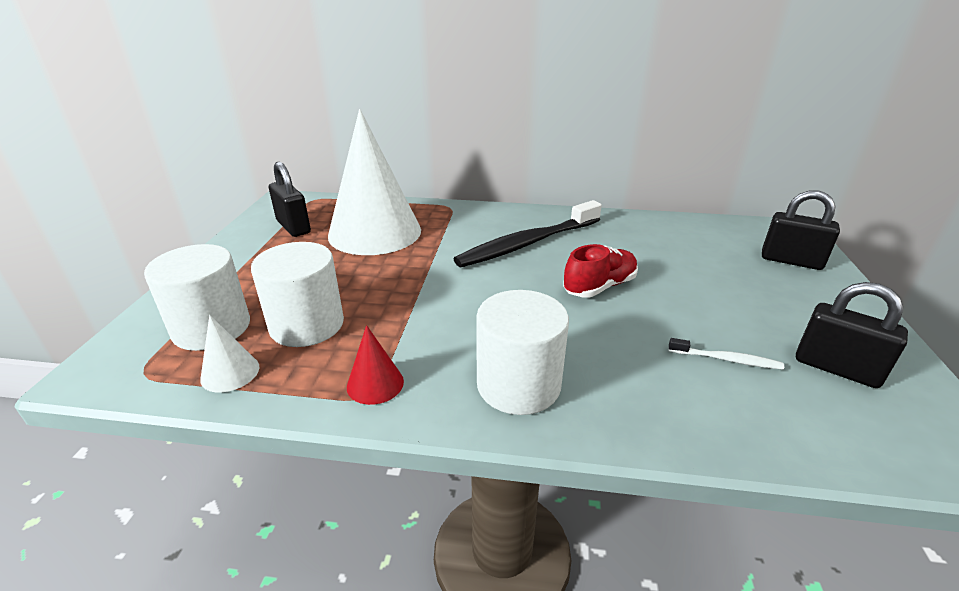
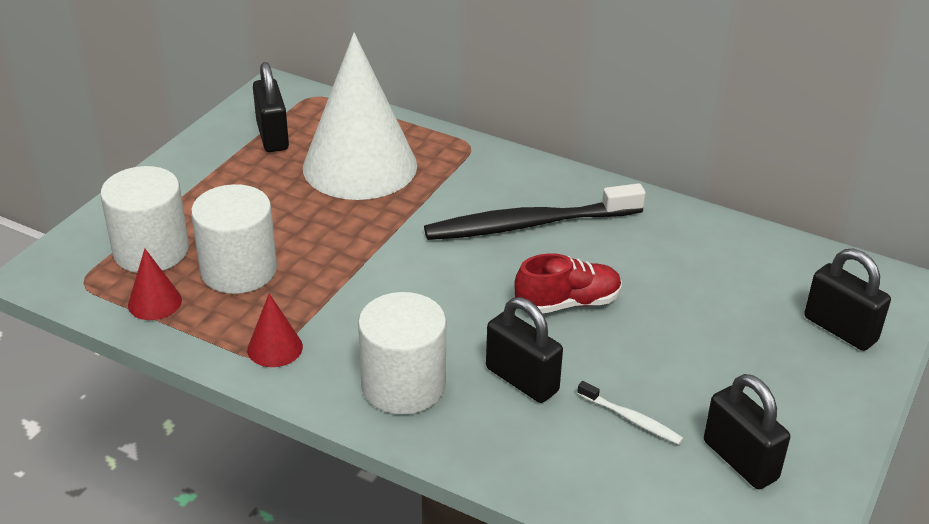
camera: 20 degrees right, 5 degrees up
white cone [200,315,259,393] -> red cone [128,249,182,320]
none -> black padlock [486,297,563,403]

